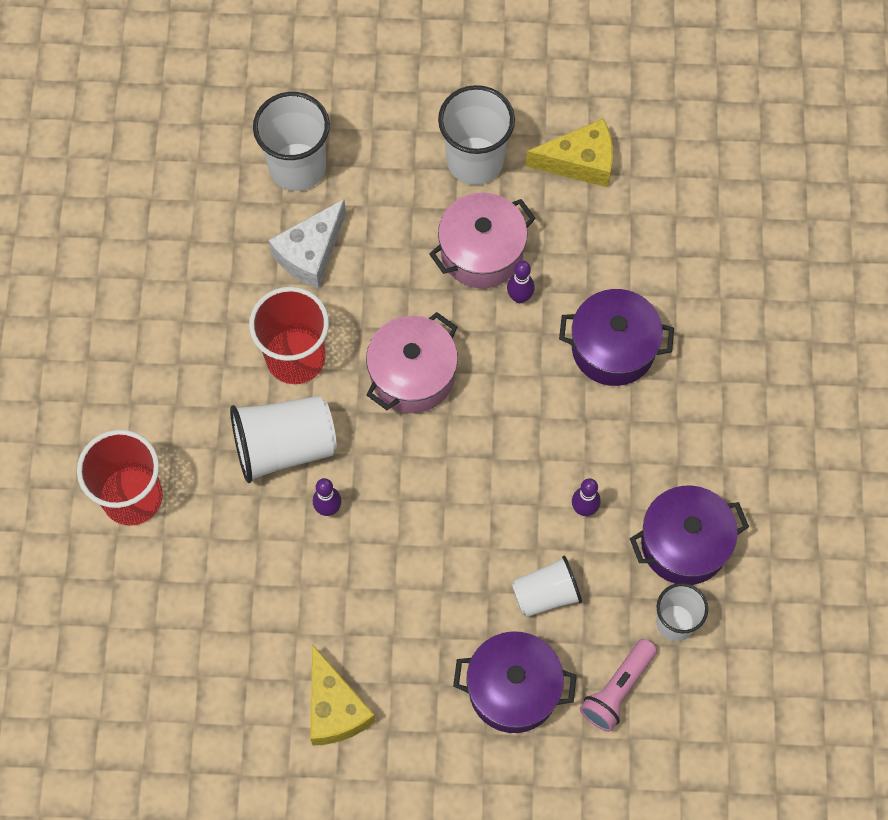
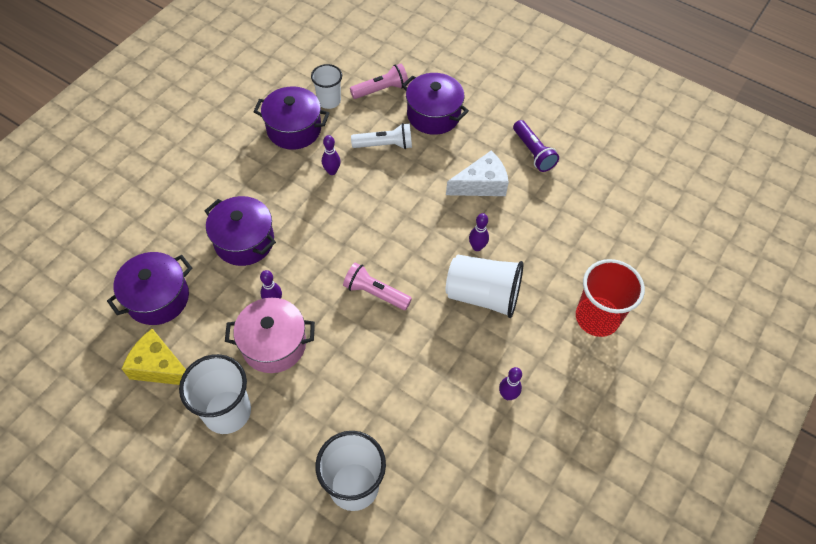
camera: 150 degrees left, 10 degrees down
red cup [249,287,329,384] -> none
white cheese [269,199,346,289] -> white cheese moved to [446,150,509,196]
yellow cheese [310,644,376,746] -> purple flashlight [513,120,559,172]
pink pot [366,312,458,413] -> pink flashlight [343,262,412,310]
white cup [512,556,582,617] -> white flashlight [351,123,412,149]
none -> purple pot [107,252,192,325]
none -> purple bowling pin [499,367,522,400]

